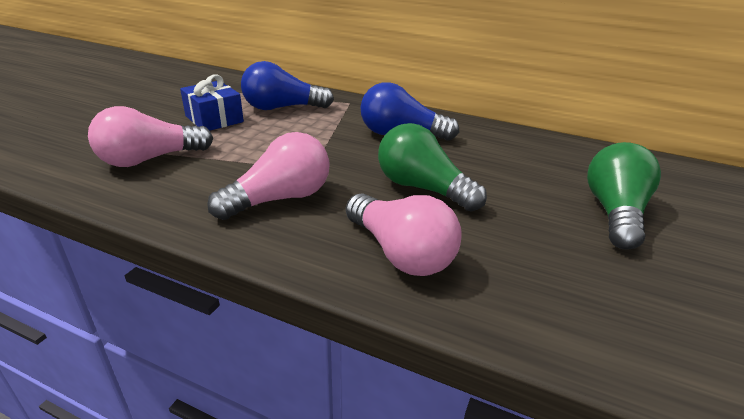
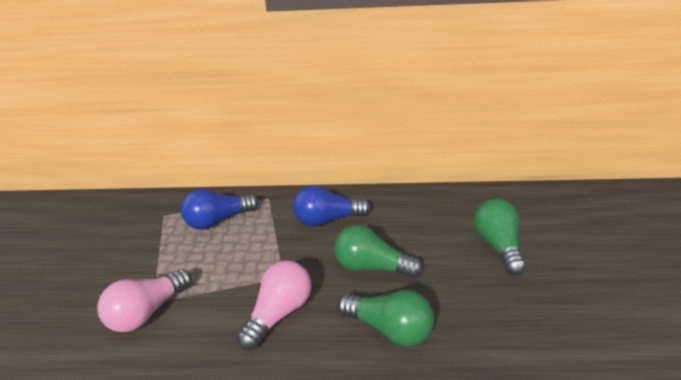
camera: 20 degrees left, 0 degrees up
blue gift [180,74,244,131] -> none
pink light bulb [346,193,462,276] -> green light bulb [338,290,434,347]

